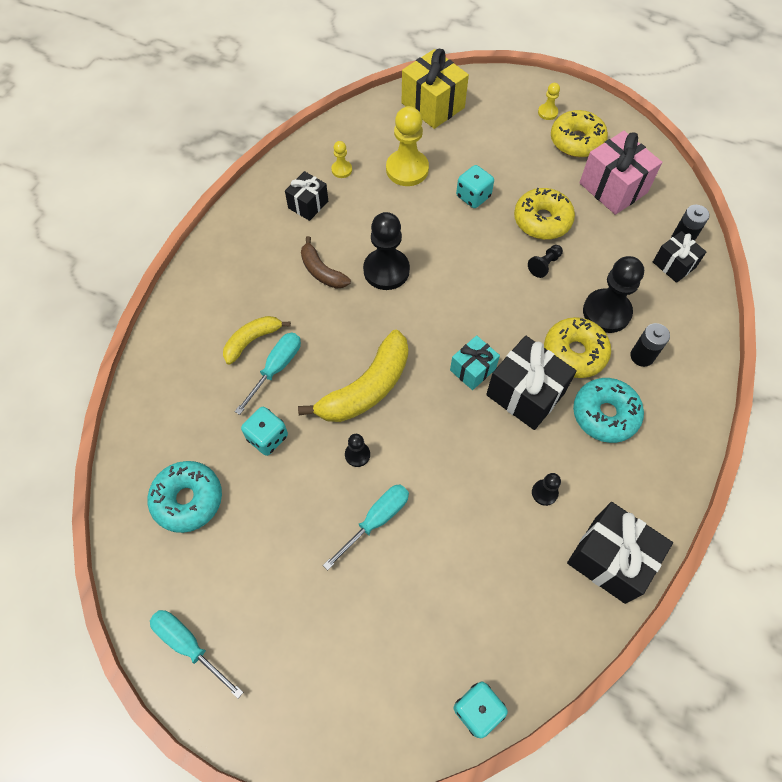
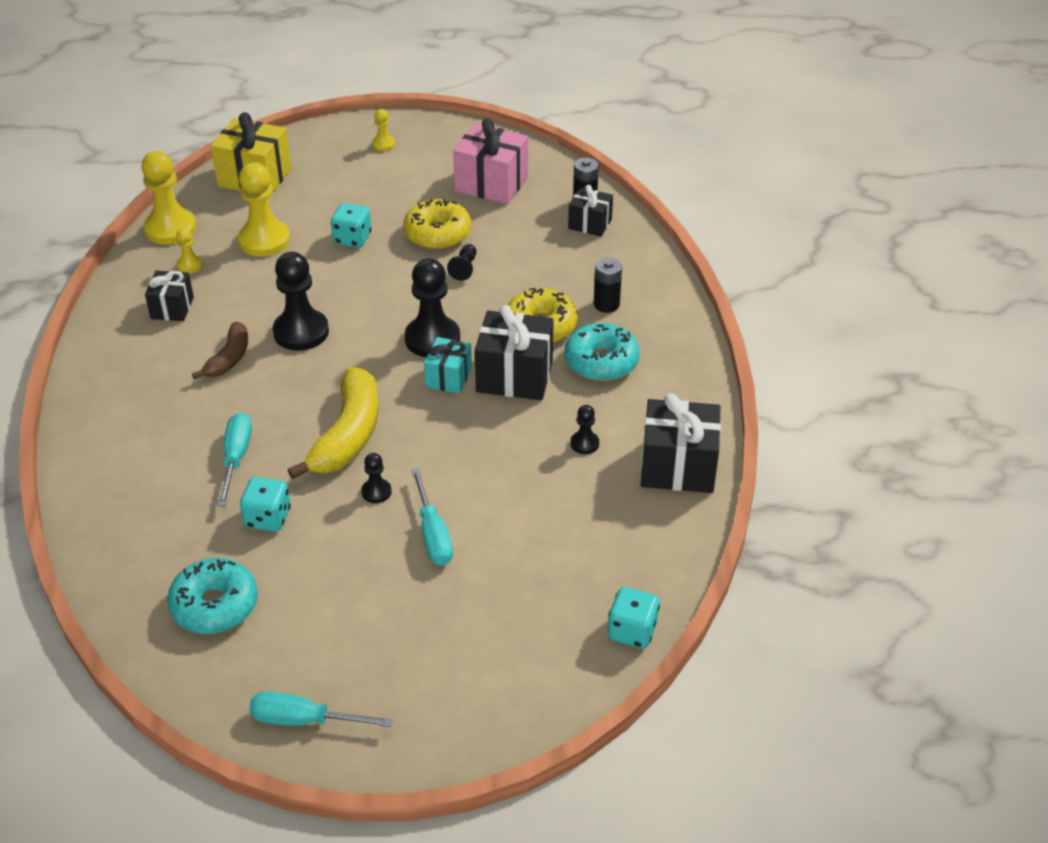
camera: 30 degrees left, 20 degrees down
yellow banana [223,316,291,365] -> none
brown banana [301,236,351,289] -> brown banana turned 90 degrees counterclockwise [192,322,248,379]
turquoise screwdriver [323,484,409,570] -> turquoise screwdriver turned 150 degrees clockwise [411,468,453,566]
yellow donut [551,110,608,157] -> none
black pawn [583,256,644,333] -> black pawn moved to [404,259,460,357]
none -> yellow pawn [141,151,196,245]

